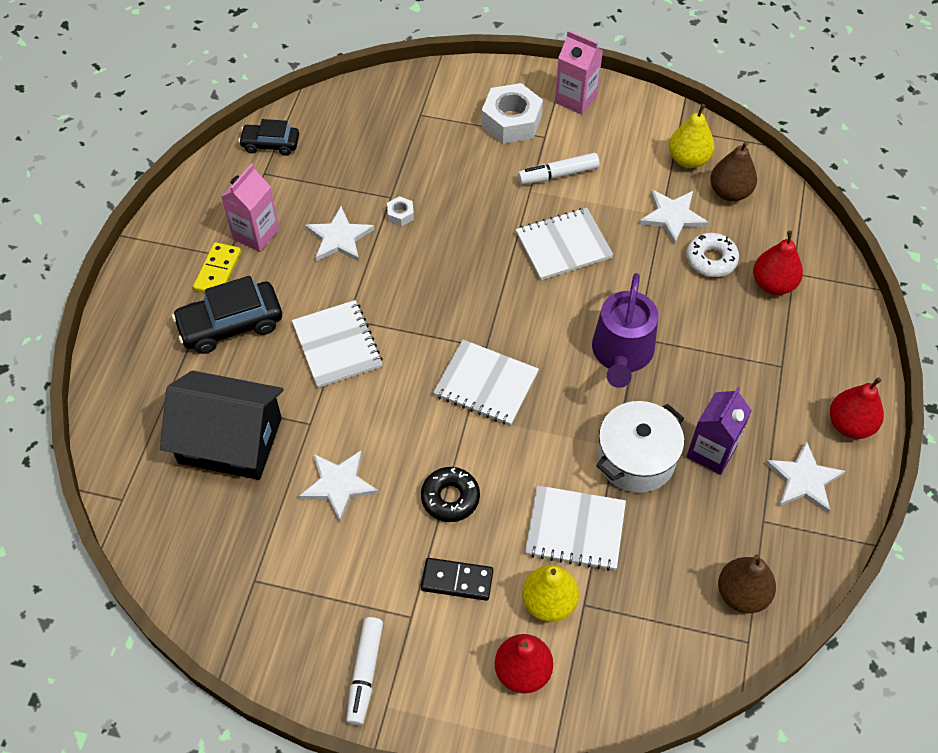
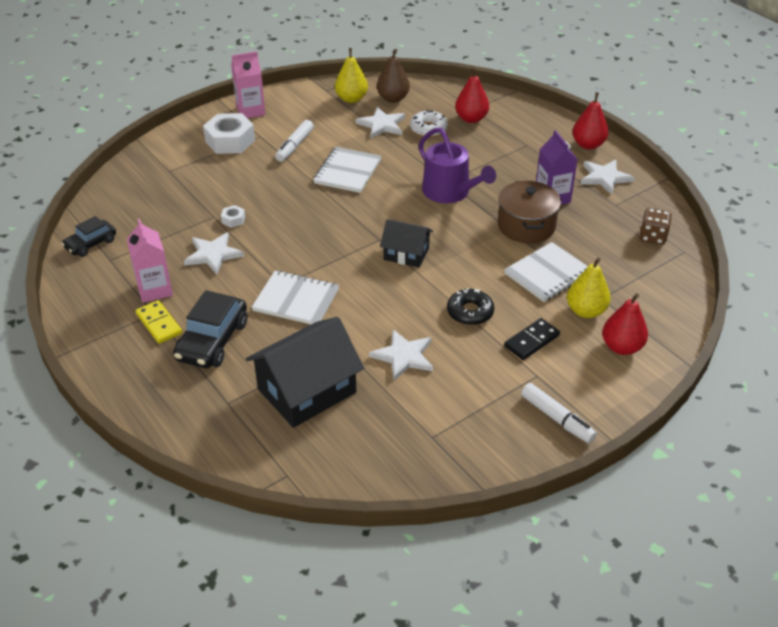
camera: 50 degrees left, 15 degrees down
white notebook [433,340,539,426] -> black house [380,219,433,268]
white pot [596,401,684,493] -> brown pot [498,181,561,243]
brown pear [718,554,776,613] -> brown dice [639,208,672,245]

